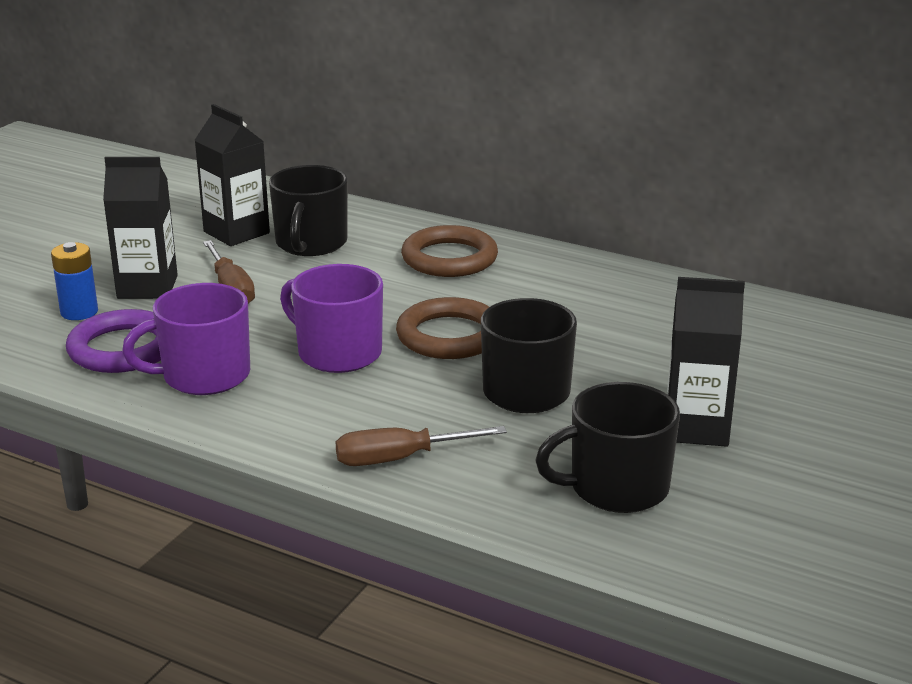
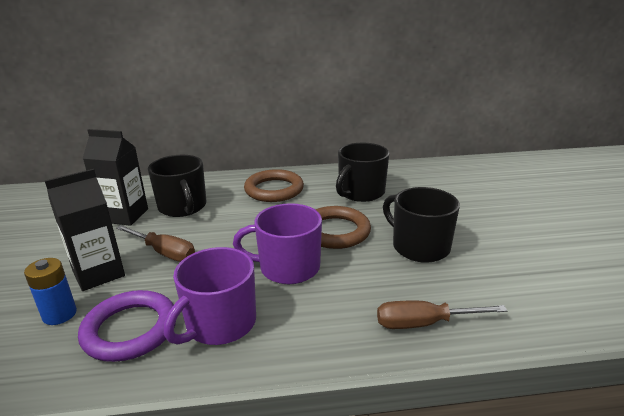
camera: 35 degrees left, 0 degrees up
brown screwdriver [336,426,507,466] -> brown screwdriver turned 45 degrees clockwise [377,301,508,329]
black mug [535,382,680,513] -> black mug moved to [336,143,389,202]
black carton [667,277,745,447] -> none

